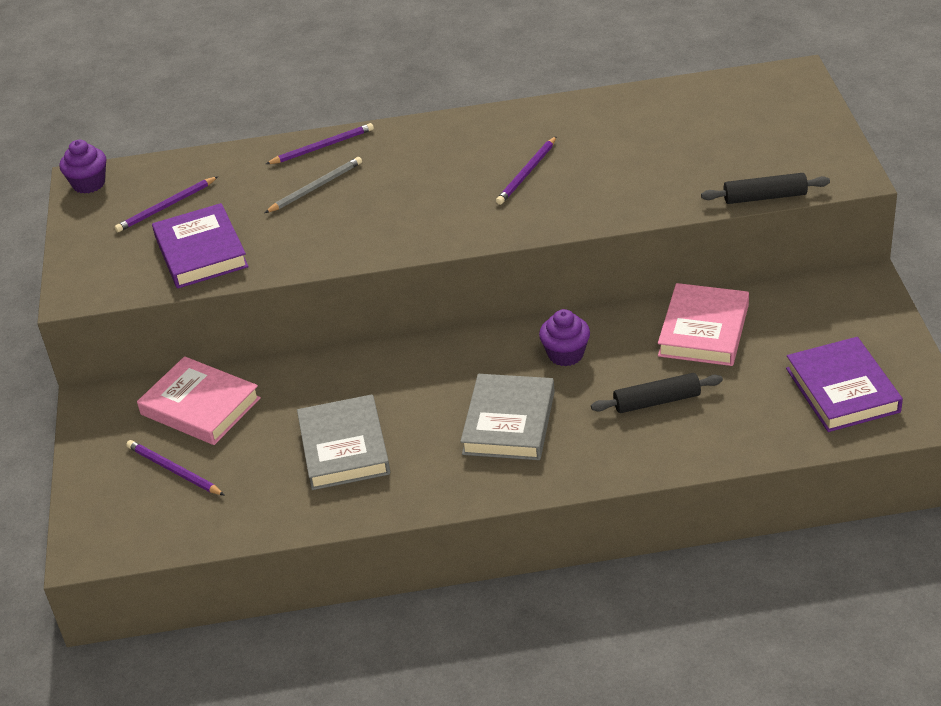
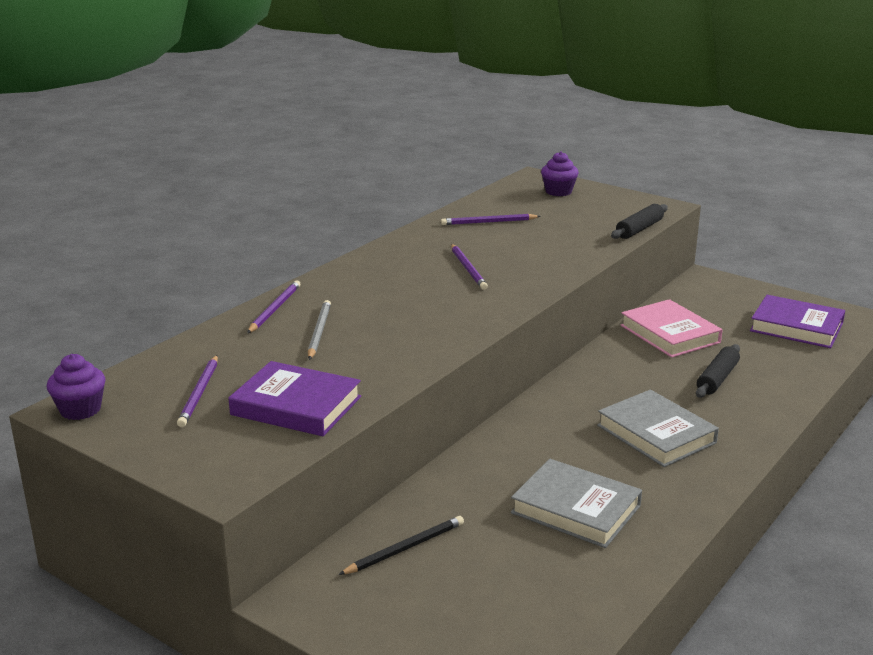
camera: 50 degrees left, 15 degrees down
purple pencil [126,440,225,496] -> purple pencil moved to [441,214,541,225]
pink book [137,356,261,445] -> black pencil [339,516,464,575]
purple cupcake [539,309,590,366] -> purple cupcake moved to [541,151,579,196]

